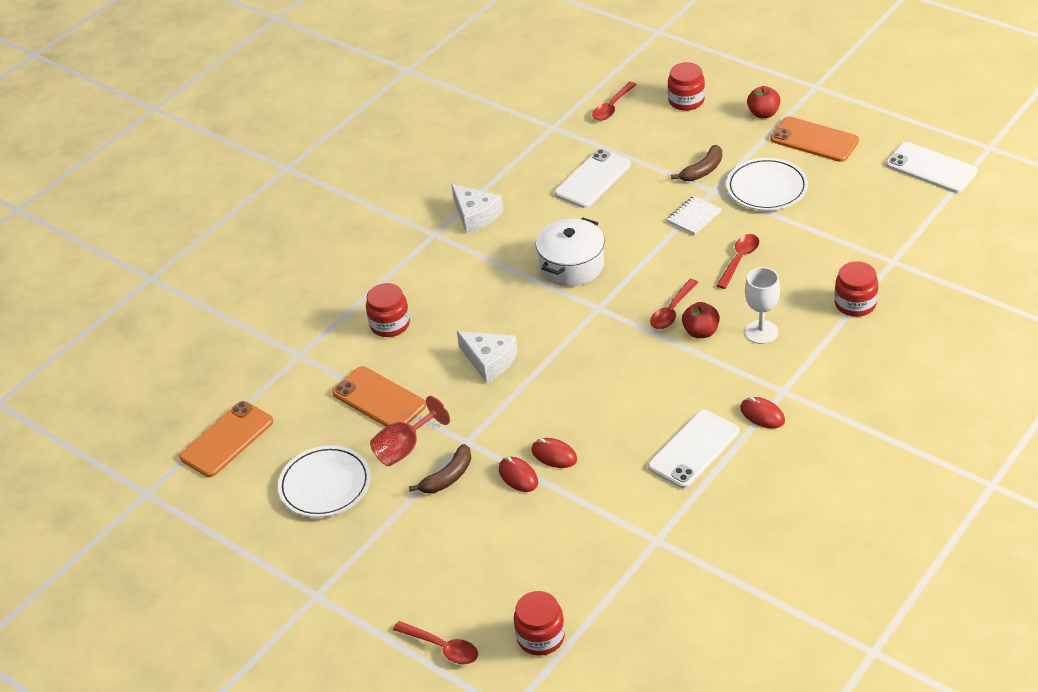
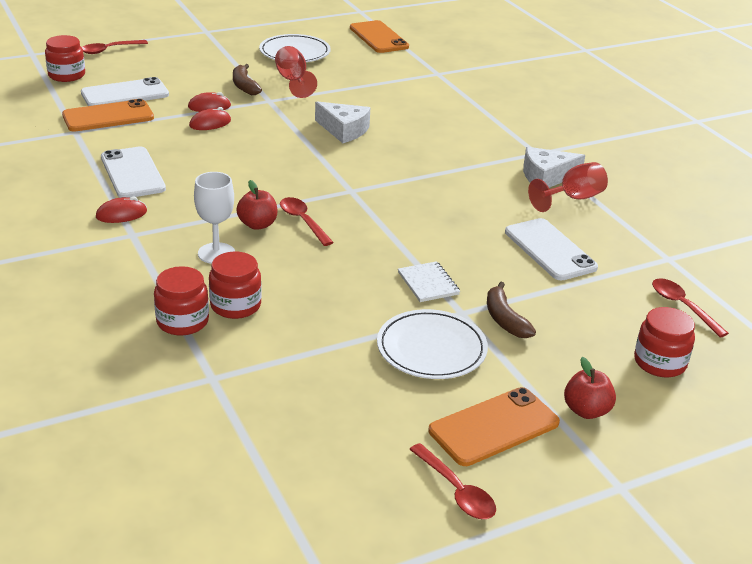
camera: 110 degrees right, 10 degrees down
orange phone [332,366,426,427] -> orange phone moved to [62,99,154,132]
red jar [366,283,410,337] -> red jar moved to [209,251,262,319]
white cheese [457,331,518,383] -> white cheese turned 120 degrees counterclockwise [315,101,370,143]
white pot [536,218,605,286] -> none
red spoon [716,234,759,289] -> red spoon moved to [409,443,496,519]
white phone [886,142,978,193] -> white phone moved to [81,77,169,106]
none -> red goblet [528,162,608,212]

